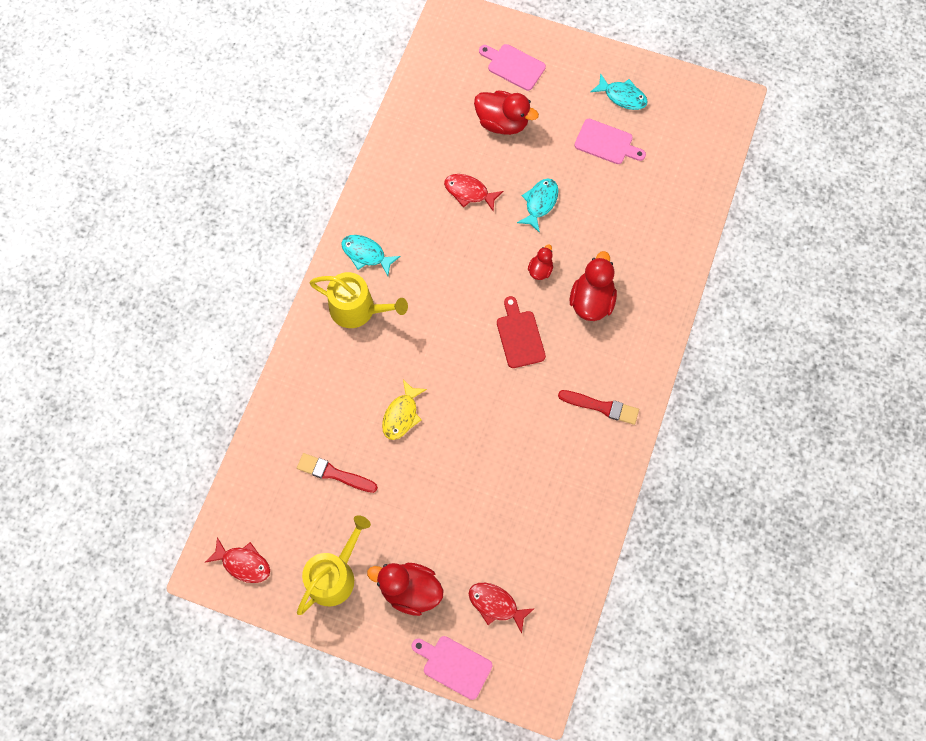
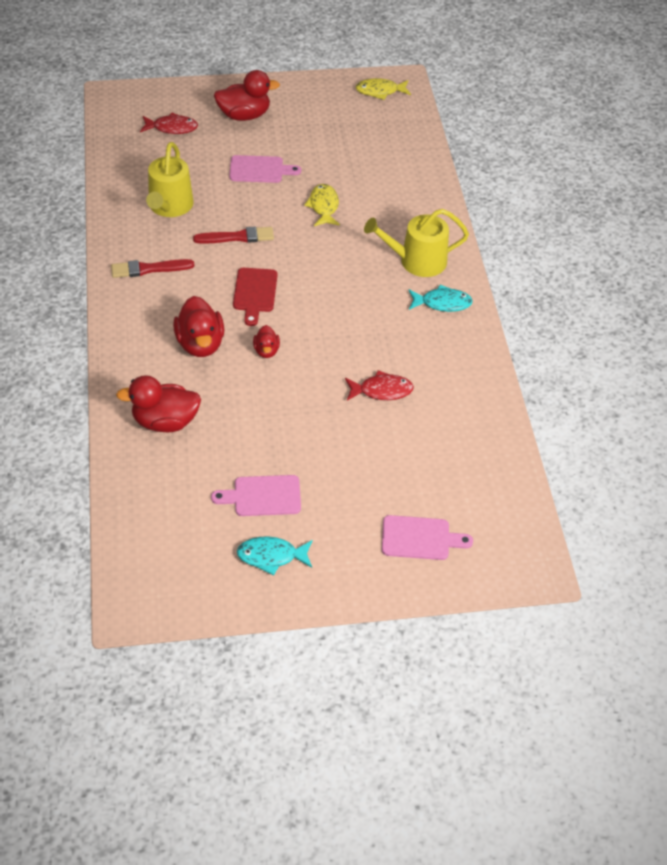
camera: 150 degrees right, 20 degrees down
red fish [205,537,270,583] -> yellow fish [356,78,411,100]
red brush [297,453,378,493] -> red brush moved to [193,227,274,244]
yellow watering can [297,515,371,615] -> yellow watering can moved to [146,142,194,217]
pink cutting board [411,636,493,700] -> pink cutting board moved to [229,155,301,183]
red duck [474,90,539,135] -> red duck moved to [116,375,201,432]
red cutting board [497,296,546,368] -> red cutting board turned 45 degrees clockwise [233,268,278,326]
turquoise fish [517,178,559,233] -> none

